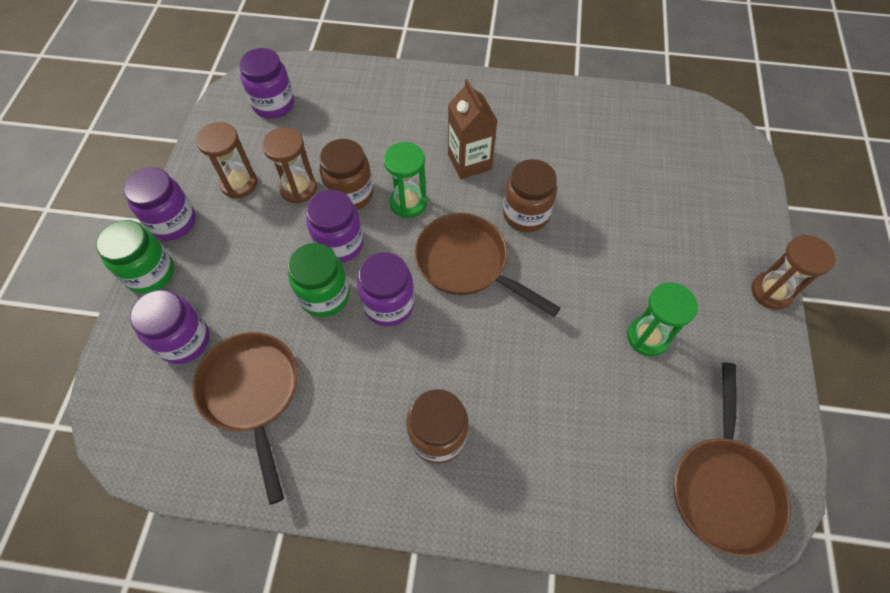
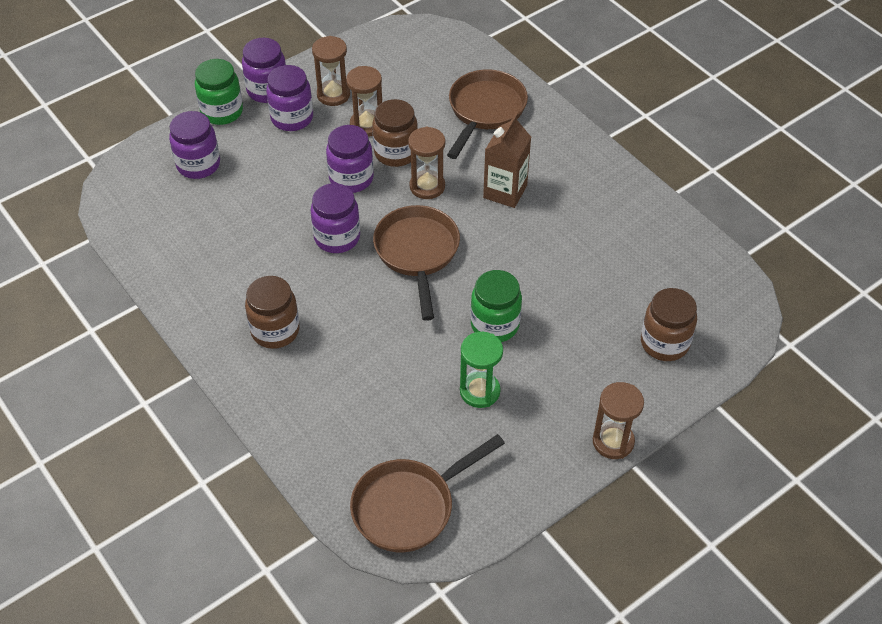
camera: 45 degrees right, 10 degrees down
brown pan [192,332,298,505] -> brown pan moved to [447,69,528,159]
purple jar [239,48,294,119] -> purple jar moved to [266,65,313,131]
green jar [287,243,350,317] -> green jar moved to [470,270,522,342]
green hourglass [384,142,427,218] -> brown hourglass [408,127,445,199]
brown jar [503,159,557,232] -> brown jar moved to [641,288,697,361]

